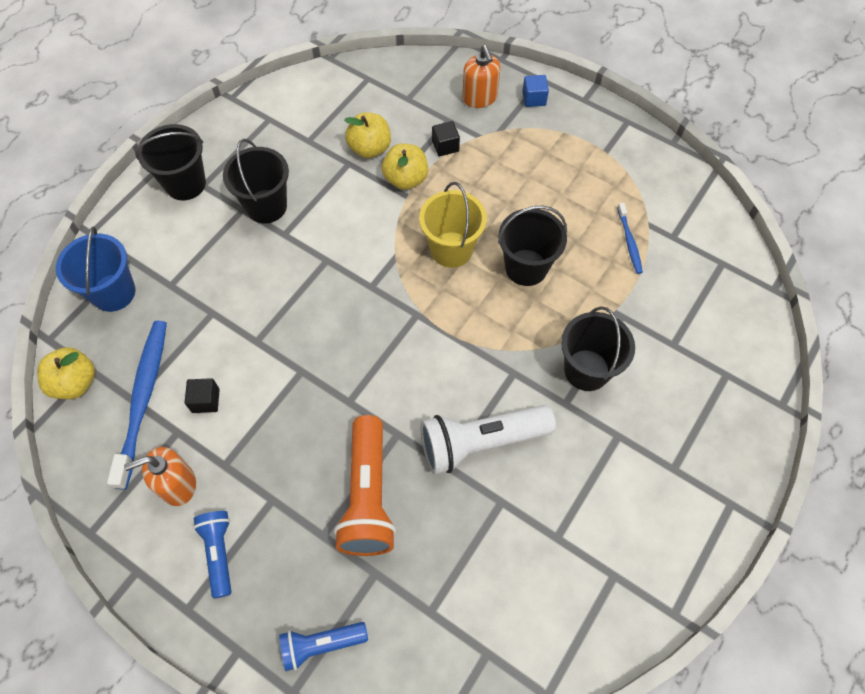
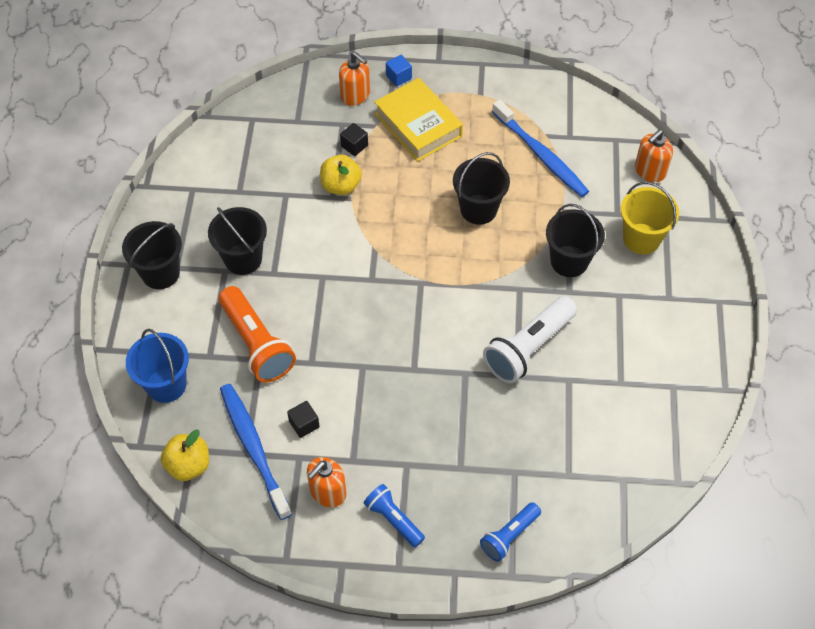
camera: 30 degrees left, 5 degrees down
orange flashlight [334,415,396,556] -> orange flashlight moved to [219,286,296,382]
yellow apple [344,112,391,158] -> none
yellow bucket [419,182,487,268] -> yellow bucket moved to [621,182,679,254]
blue toothbrush [617,203,643,274] -> blue toothbrush [492,100,589,197], size x2.01
none -> yellow book [374,78,463,162]
none -> orange soap dispenser [635,129,673,182]

